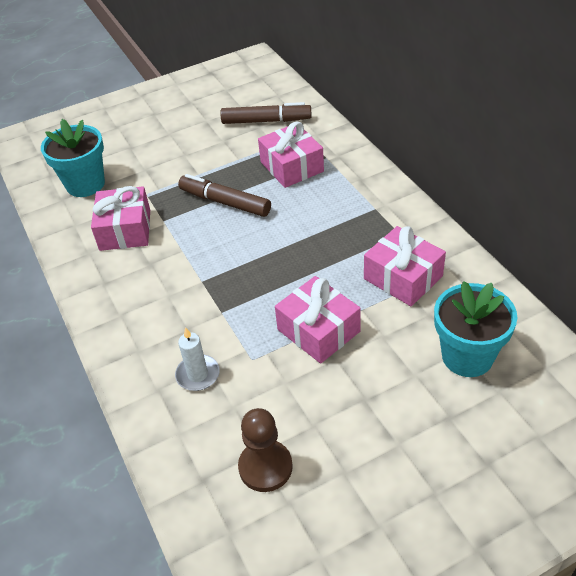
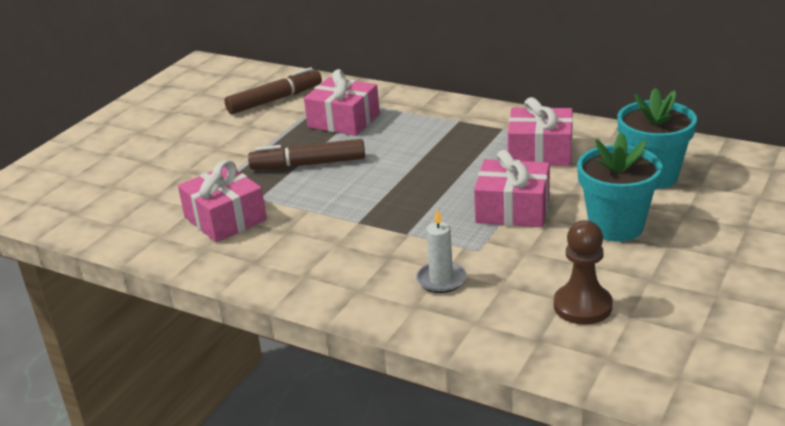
camera: 35 degrees left, 15 degrees down
turquoise flower pot [41,119,105,197] -> turquoise flower pot moved to [577,132,663,242]

